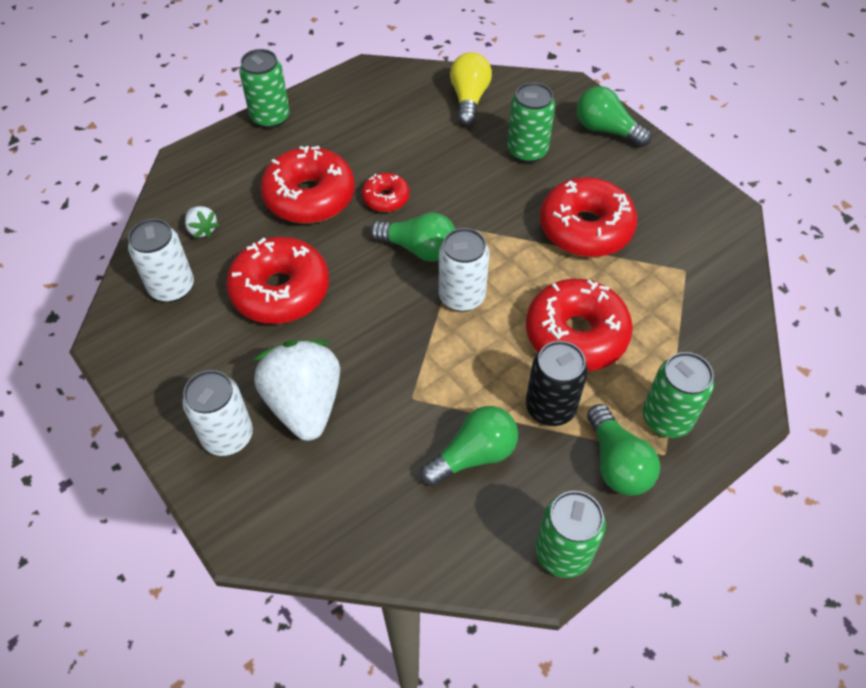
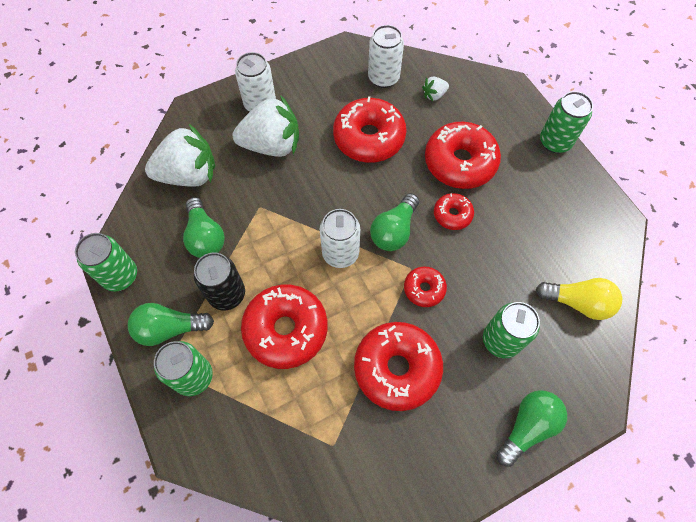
camera: 100 degrees right, 10 degrees up
none -> white strawberry [145,124,215,187]
none -> red donut [404,267,447,307]

